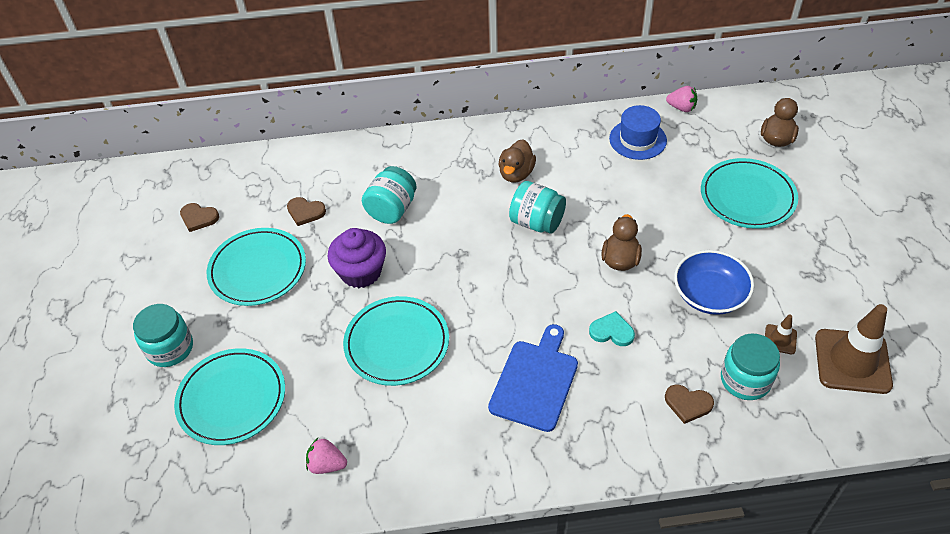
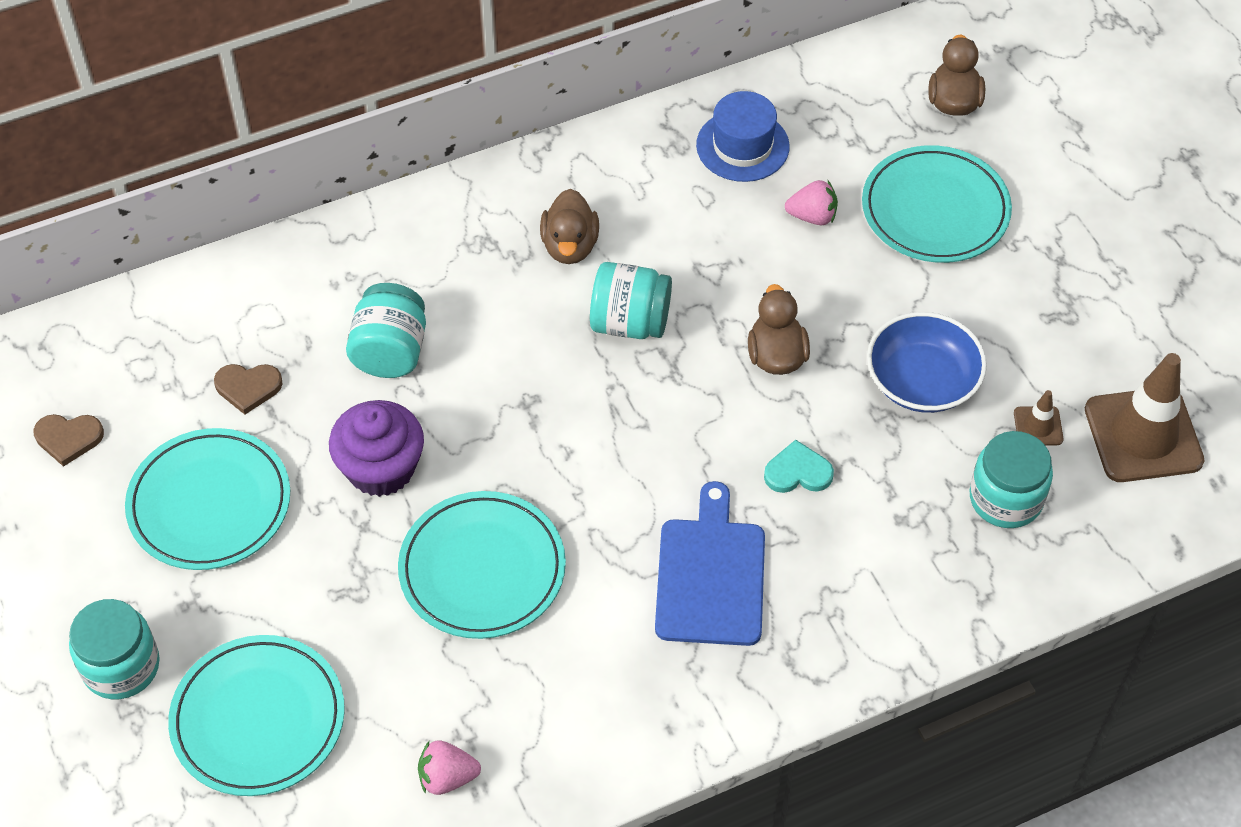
camera: 20 degrees left, 5 degrees up
brown heart [665,384,714,424] -> none
pink strawberry [666,86,697,112] -> pink strawberry moved to [785,180,838,225]

